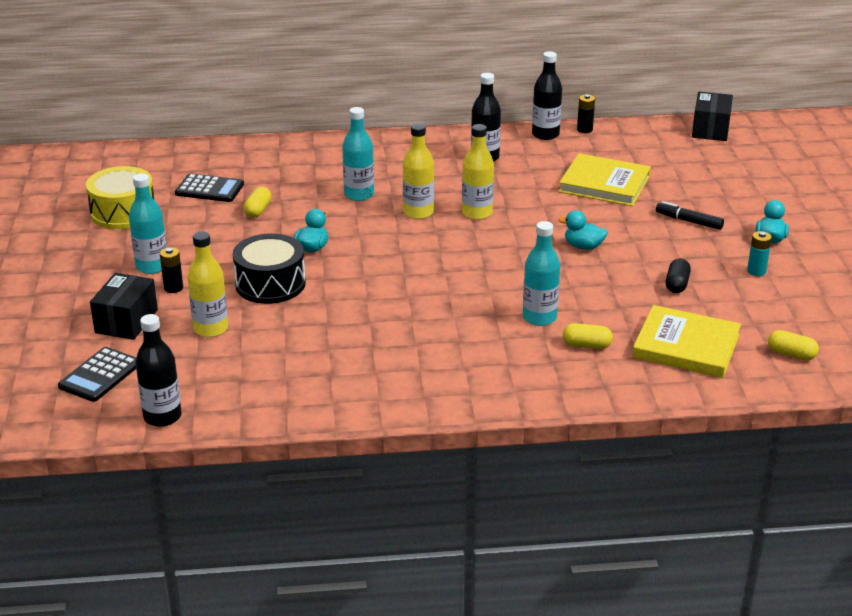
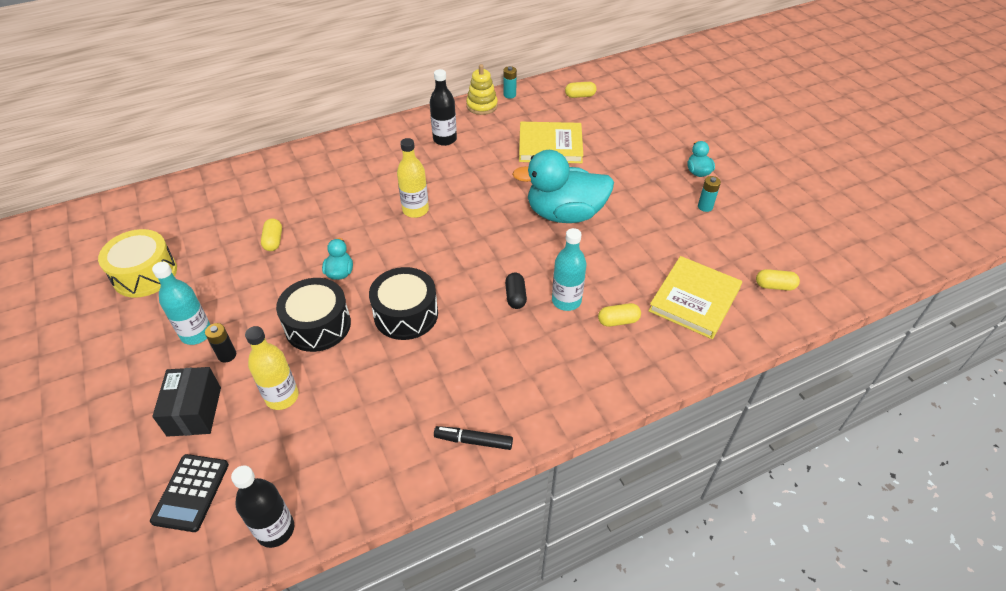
camera: 20 degrees left, 15 degrees up
black calculator [175,173,244,202] -> none
turquoise bottle [342,107,374,201] -> none
yellow bottle [462,124,494,220] -> none
black bottle [532,51,562,140] -> yellow stacking toy [466,64,498,115]
turquoise duck [558,210,608,250] -> turquoise duck [512,150,614,223], size x2.30
black battery [577,94,595,133] -> turquoise battery [504,66,517,99]
yellow book [632,305,741,378] -> yellow book turned 60 degrees counterclockwise [648,256,742,339]
black marker [656,201,724,230] -> black marker moved to [434,426,513,450]
black capsule [666,259,691,293] -> black capsule moved to [505,273,527,309]
black box [692,92,733,141] -> none
none -> black drum [369,267,438,340]
none -> yellow capsule [565,82,597,98]

